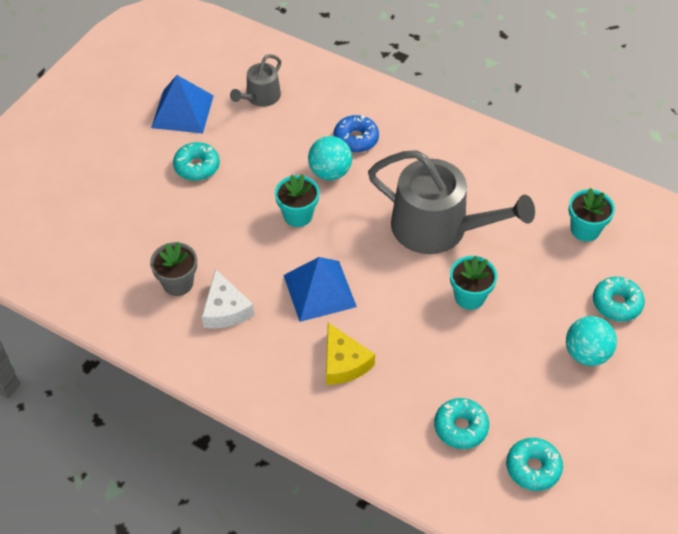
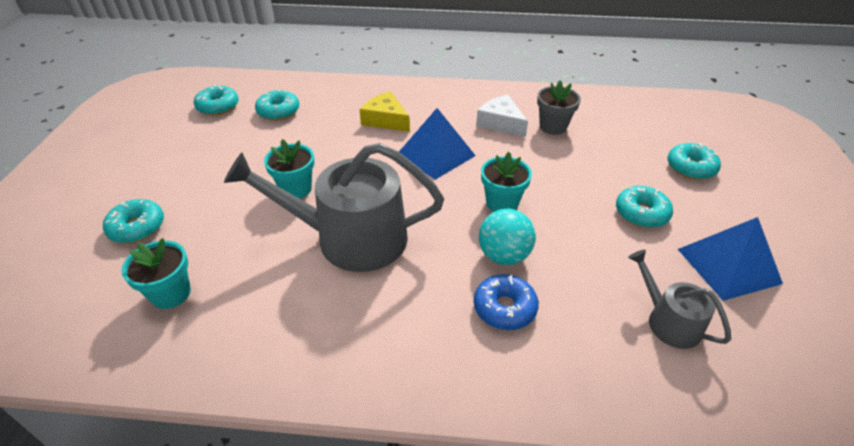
camera: 155 degrees right, 10 degrees down
grey watering can [230,54,281,107] -> grey watering can turned 45 degrees counterclockwise [628,250,731,349]
turquoise ball [566,316,617,366] -> none
none -> turquoise donut [668,143,721,180]

